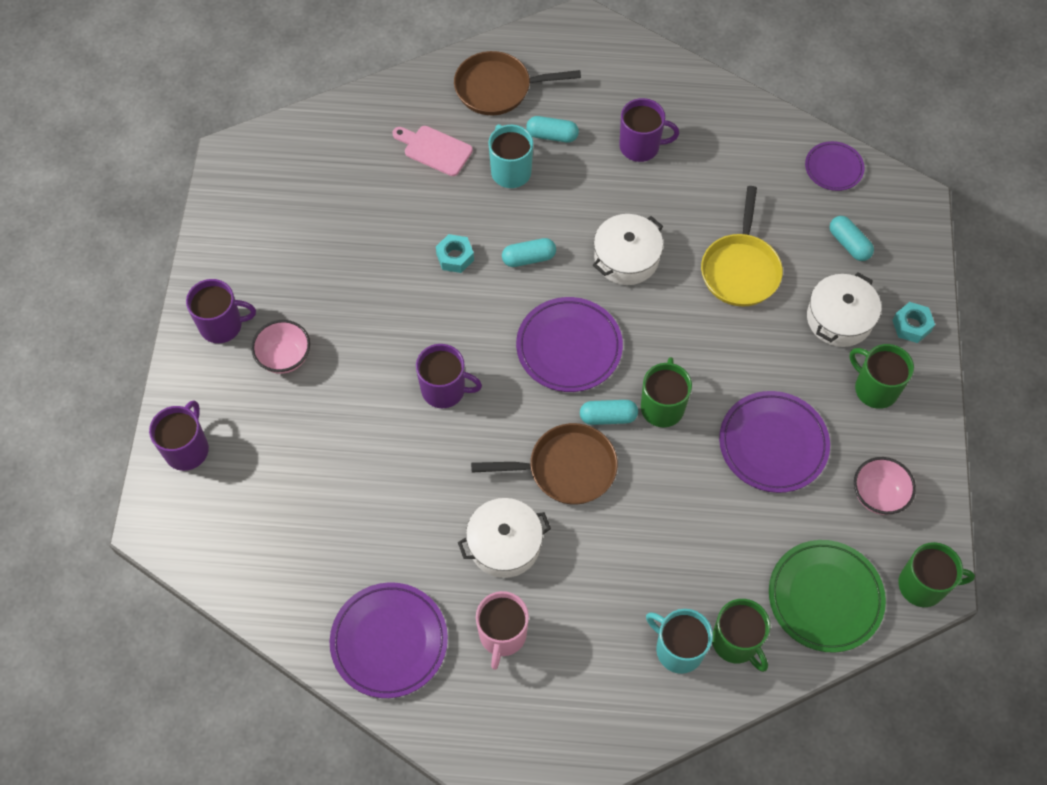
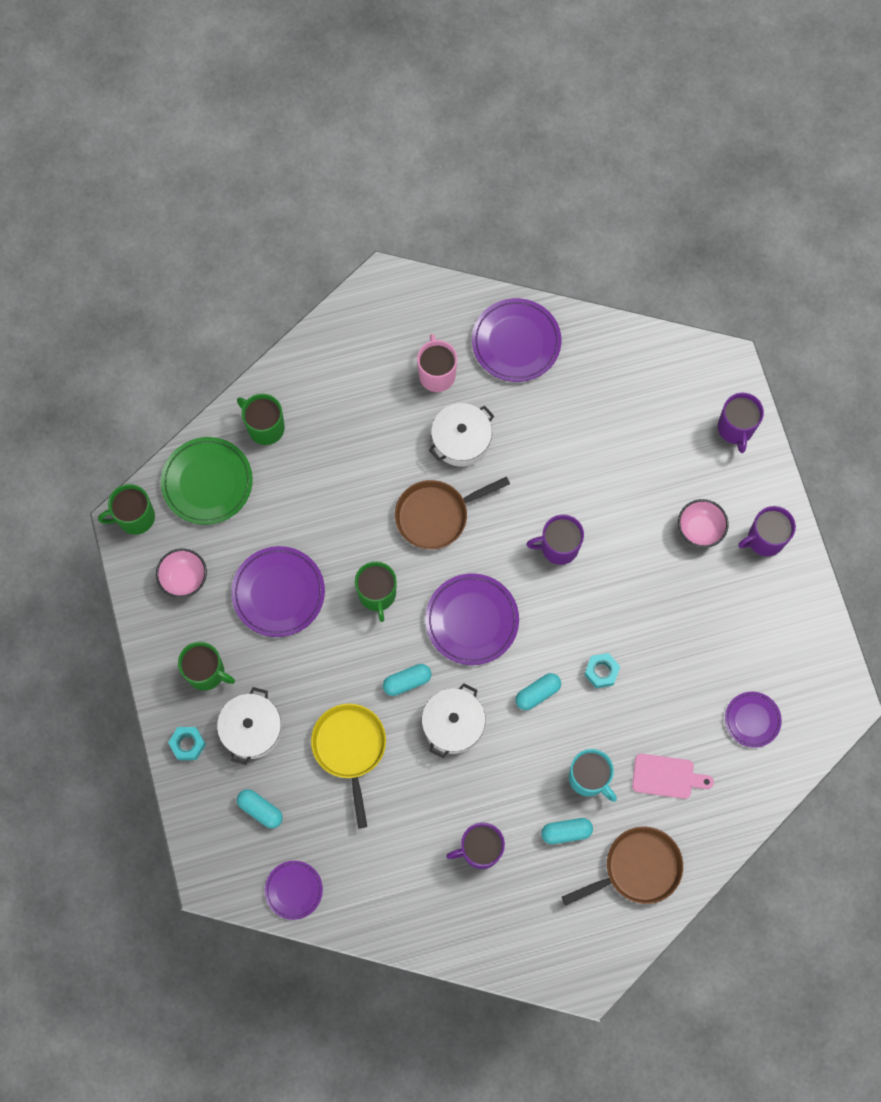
camera: 160 degrees right, 10 degrees up
turquoise capsule [580,400,638,425] -> turquoise capsule moved to [383,664,431,696]
turquoise mug [646,609,713,674] -> none
none -> purple plate [725,692,782,748]

